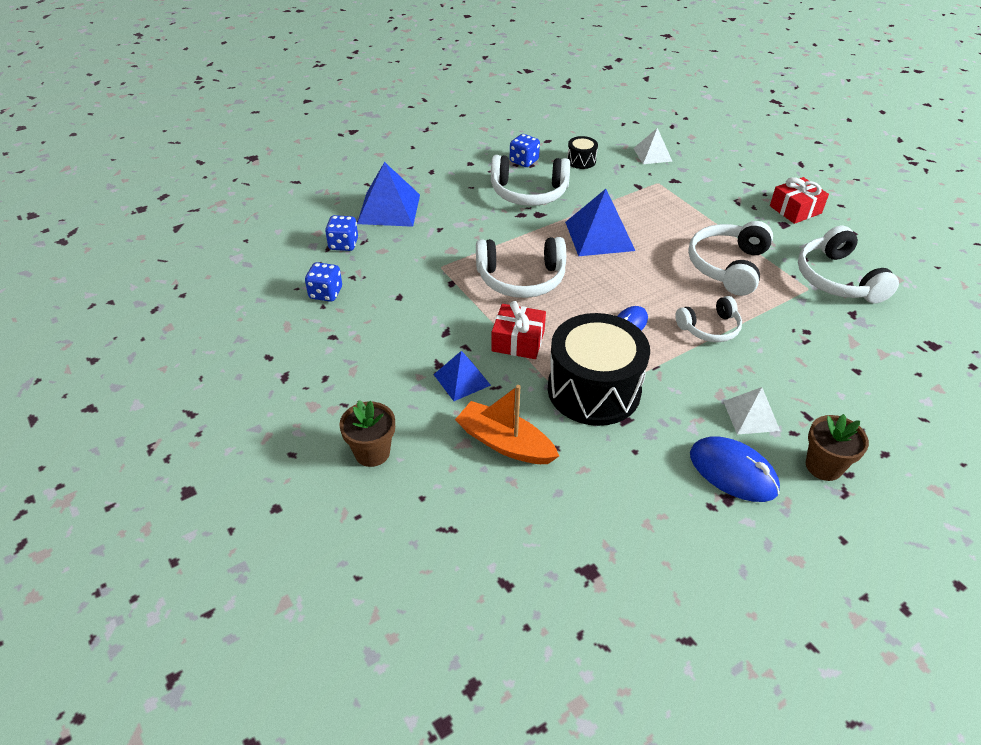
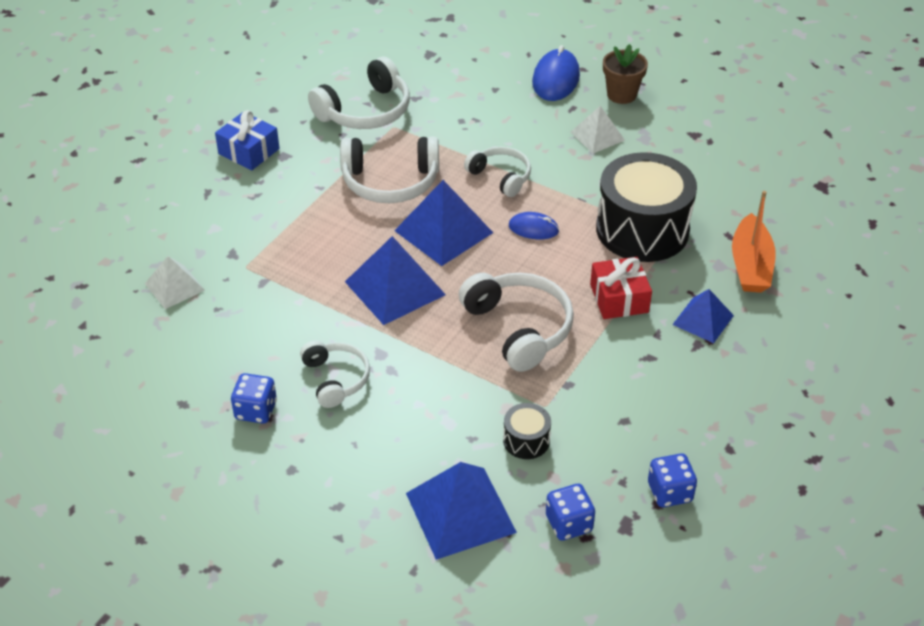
camera: 115 degrees left, 0 degrees up
brown flower pot [339,400,395,467] -> none
white headphones [491,155,570,206] -> white headphones [300,340,370,408], size x0.63
black drum [567,136,598,169] -> black drum moved to [503,403,551,459]
blue mouse [690,436,780,502] -> blue mouse moved to [532,45,580,101]
red gift [770,177,829,224] -> blue gift [215,110,280,170]
none -> blue pyramid [394,180,493,266]

